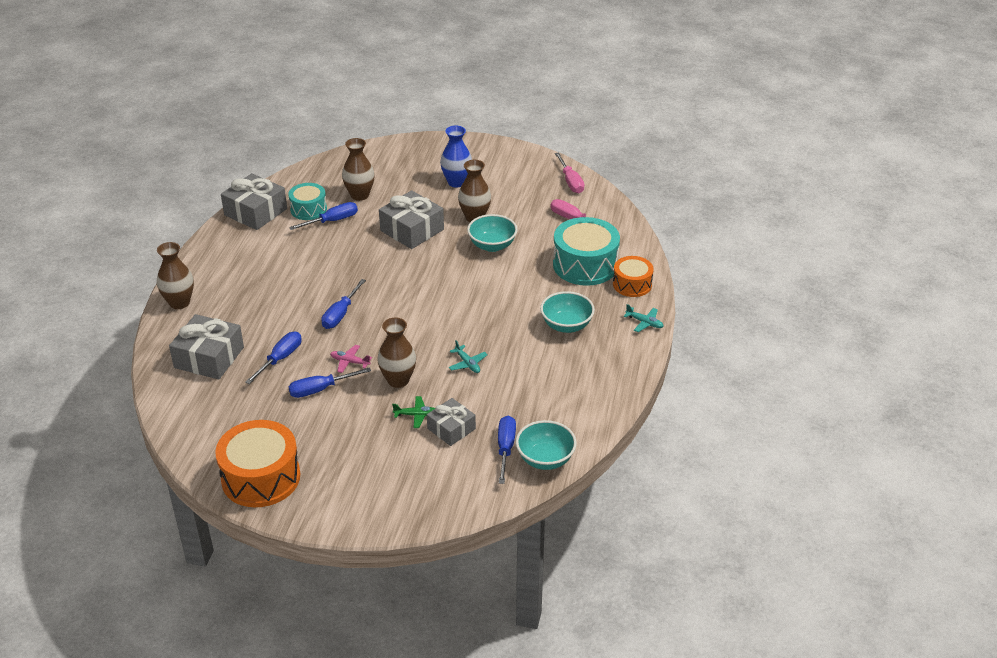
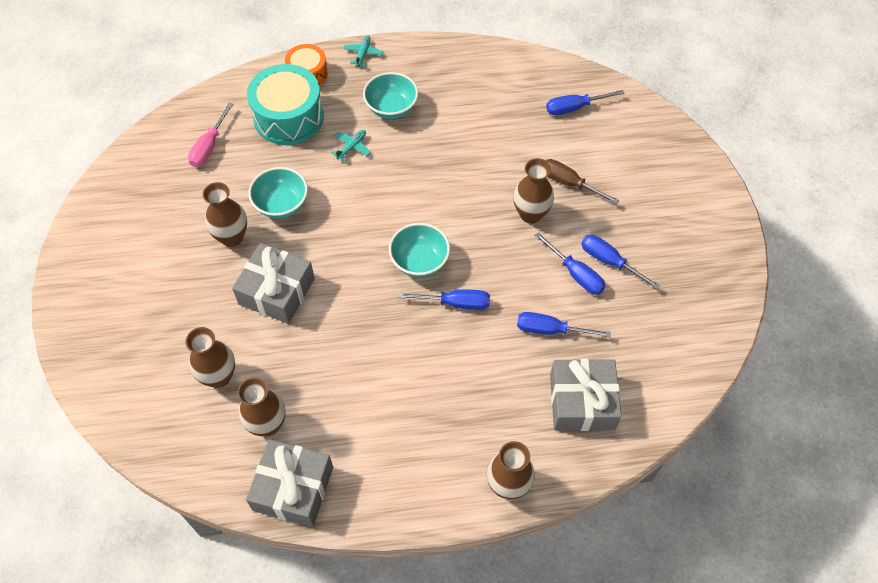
camera: 110 degrees left, 20 degrees up
orange drum [215,420,300,507] -> none
turquoise drum [288,183,327,220] -> brown vase [238,377,286,437]
blue screwdriver [289,202,358,230] -> blue screwdriver moved to [581,234,661,290]
pink plane [330,345,372,373] -> none
green plane [392,396,435,428] -> brown screwdriver [545,159,619,204]
grey gift [427,398,476,446] -> none
blue vase [440,126,472,188] -> none
turquoise plane [449,340,488,373] -> turquoise plane moved to [332,130,371,162]
turquoise bowl [516,420,577,470] -> turquoise bowl moved to [389,223,450,277]
pink screwdriver [555,152,584,193] -> none

